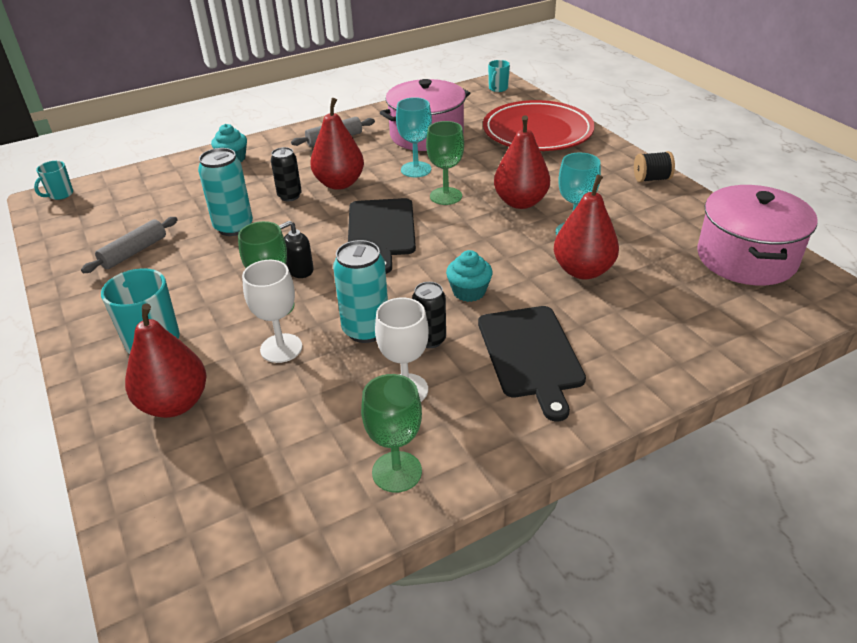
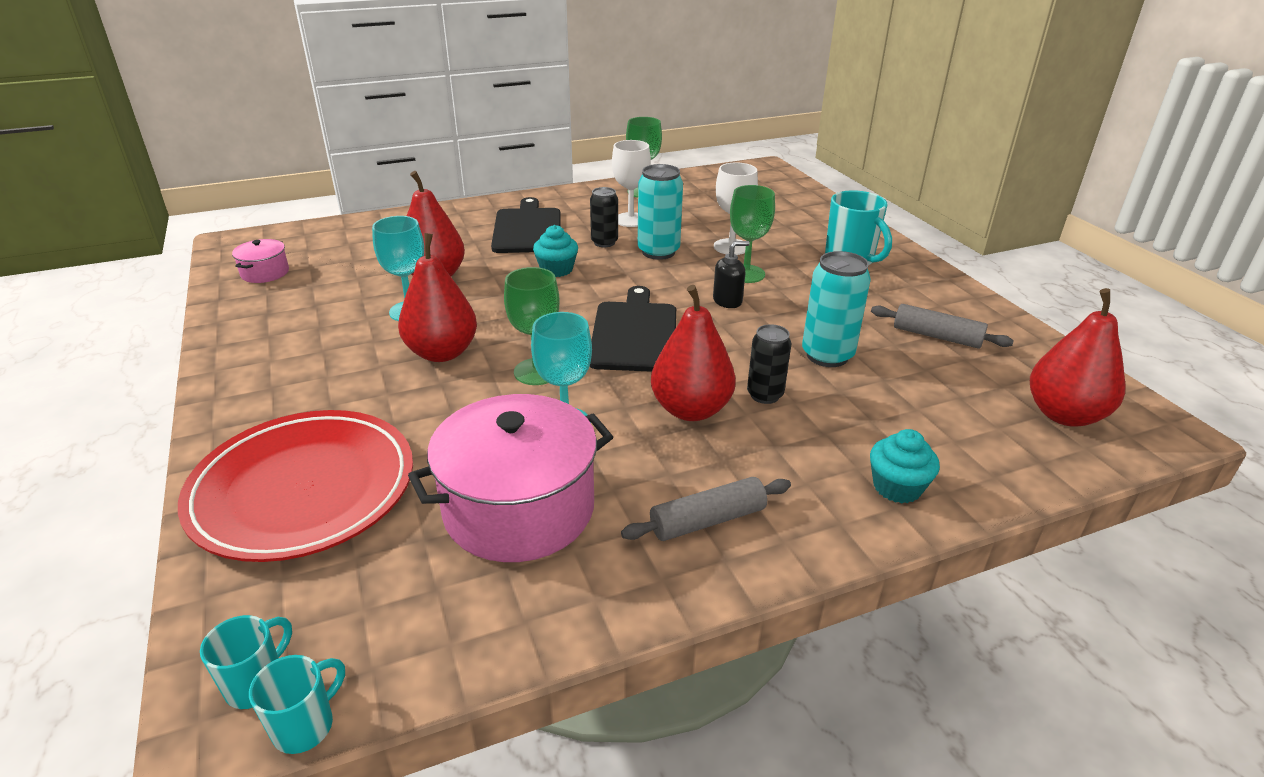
camera: 175 degrees left, 5 degrees down
turquoise mug [34,161,73,200] -> turquoise mug moved to [249,655,345,754]
grey rolling pin [81,217,178,273] -> grey rolling pin turned 75 degrees clockwise [871,304,1014,349]
red pear [125,304,207,418] -> red pear moved to [1030,288,1126,427]
black spool [634,151,675,182] -> none
pink pot [697,185,818,285] -> pink pot [232,239,289,283], size x0.46

